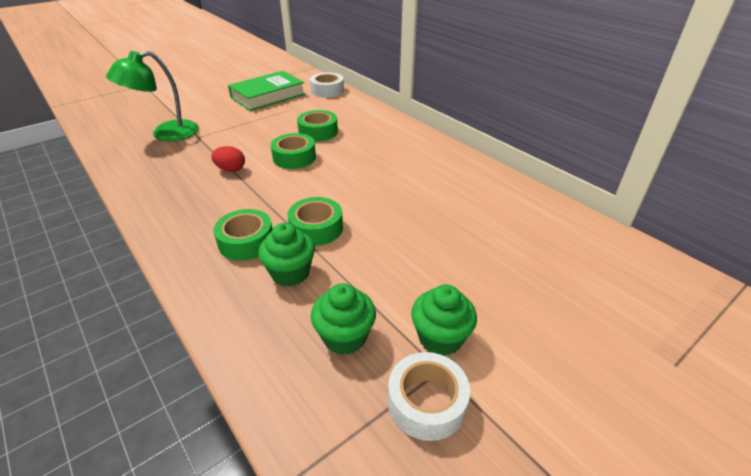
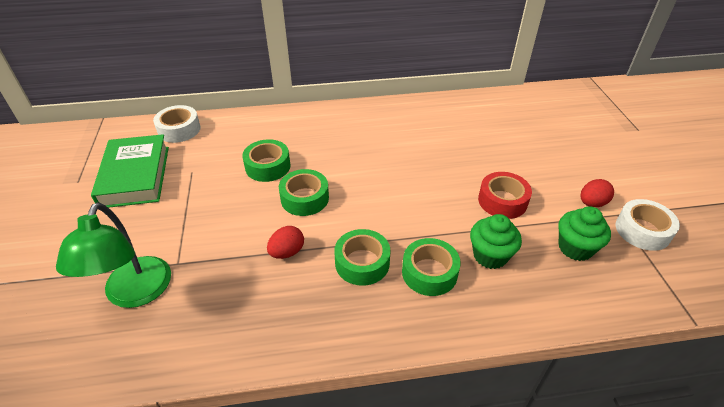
camera: 60 degrees left, 5 degrees up
green tape [287,197,343,246] -> green tape moved to [334,229,390,286]
green cupcake [411,284,477,356] -> red egg [580,179,614,207]
none -> red tape [478,172,532,219]

